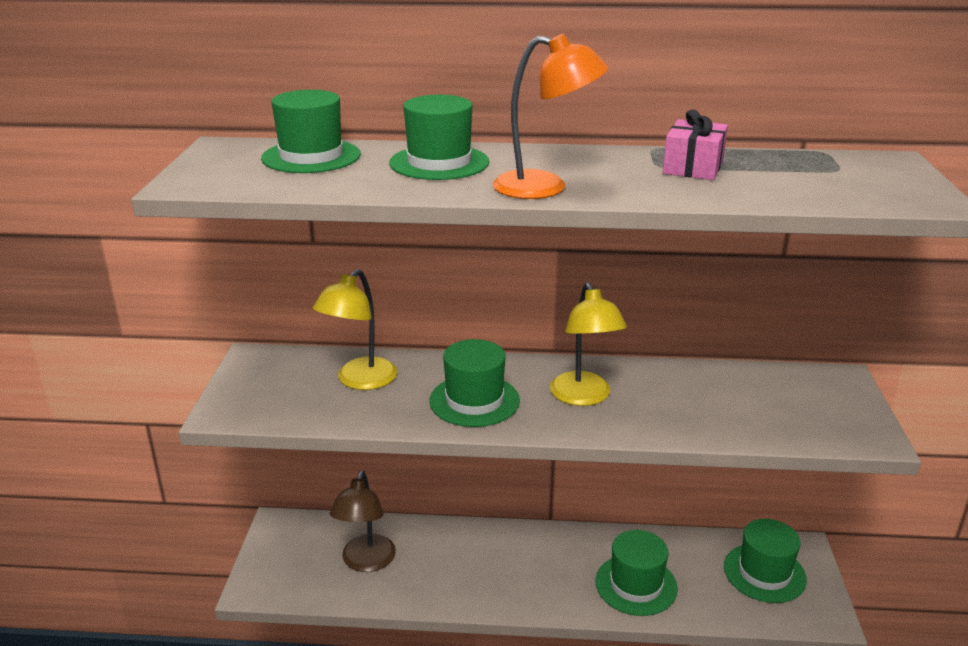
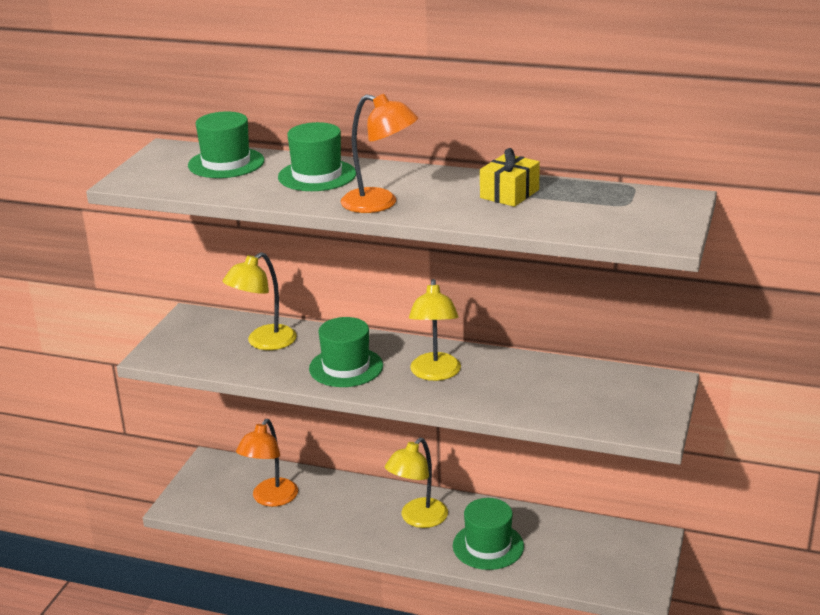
camera: 15 degrees right, 0 degrees up
brown lamp [330,471,396,572] -> orange lamp [236,419,298,507]
pink gift [663,110,728,180] -> yellow gift [480,148,540,207]
green hat [724,519,807,603] -> none
none -> yellow lamp [385,438,448,528]

